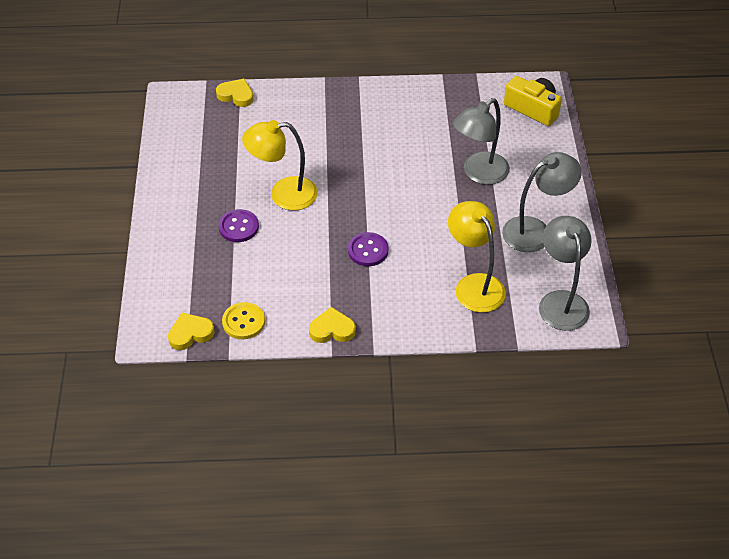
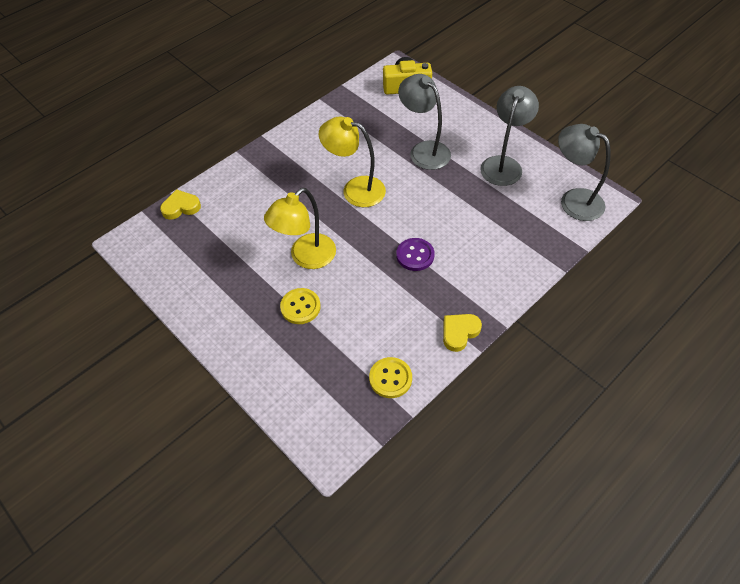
camera: 40 degrees left, 5 degrees up
yellow heart [168,313,215,350] -> none
purple button [218,209,259,242] -> yellow button [280,288,321,324]
yellow lamp [448,201,506,313] -> yellow lamp moved to [319,117,386,207]
grey lamp [453,98,510,185] -> grey lamp turned 135 degrees clockwise [398,74,451,170]

